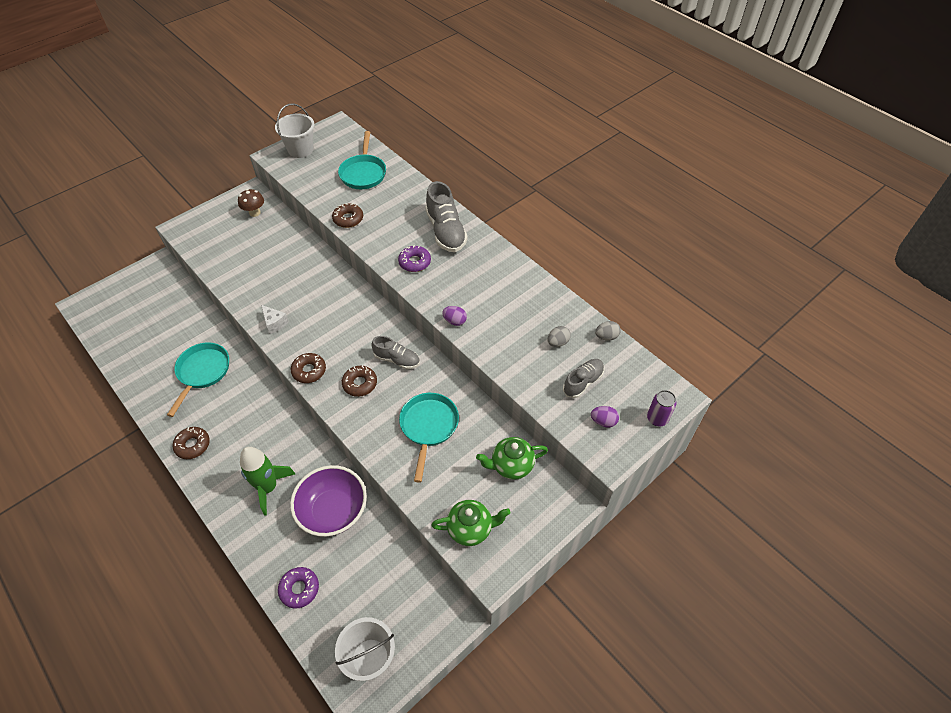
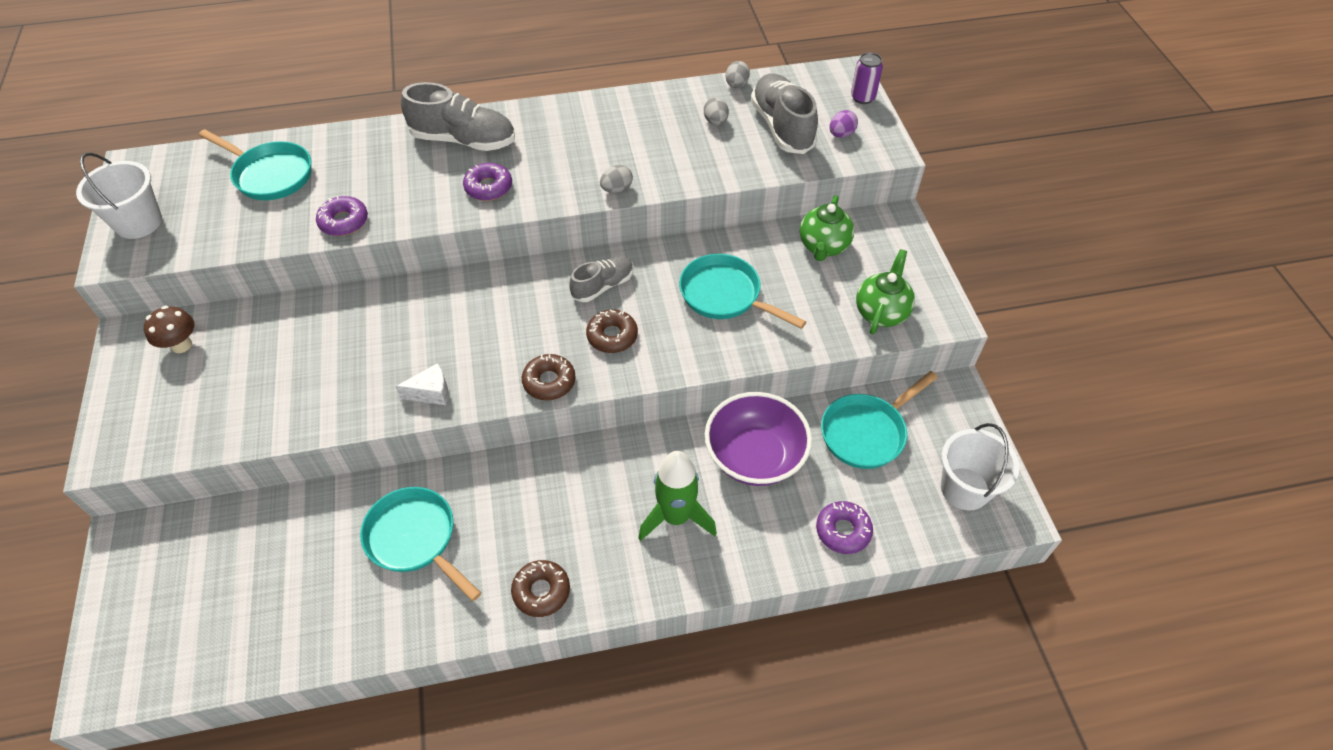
camera: 60 degrees left, 0 degrees up
brown donut [332,203,363,228] -> purple donut [316,196,368,236]
purple egg [442,306,467,326] -> grey egg [600,165,633,193]
grey shoe [563,359,604,398] -> grey shoe [751,73,818,154], size x1.63
none -> turquoise pan [821,371,938,469]

